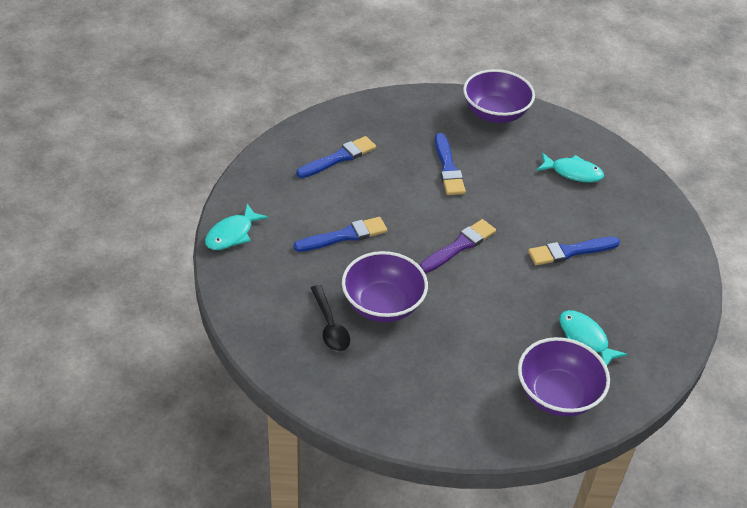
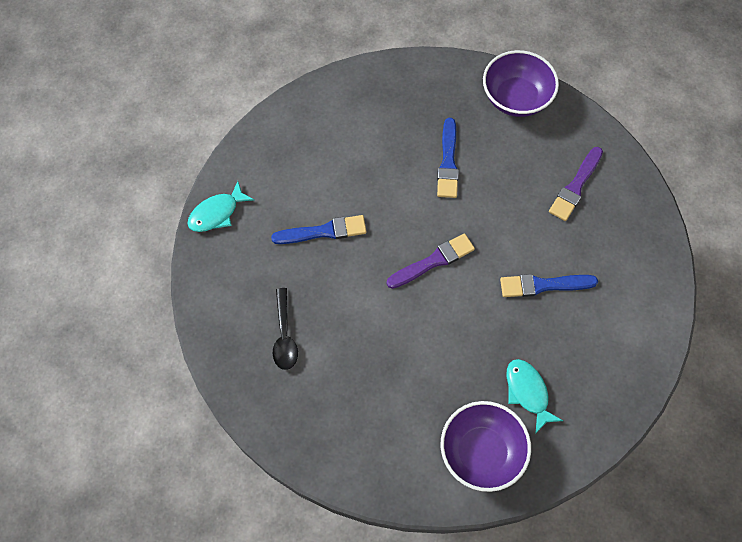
camera: 15 degrees right, 20 degrees up
blue brush [296,136,376,178] -> none
purple bowl [342,251,428,322] -> none
turquoise fish [536,153,604,182] -> purple brush [549,147,603,221]

